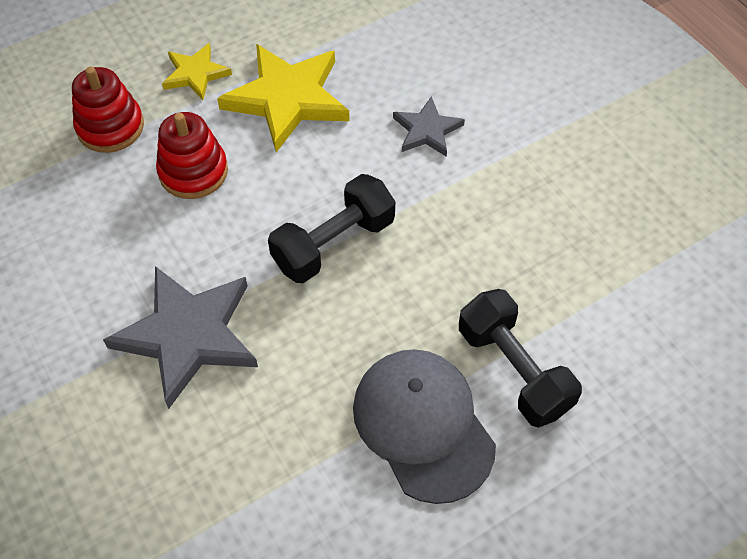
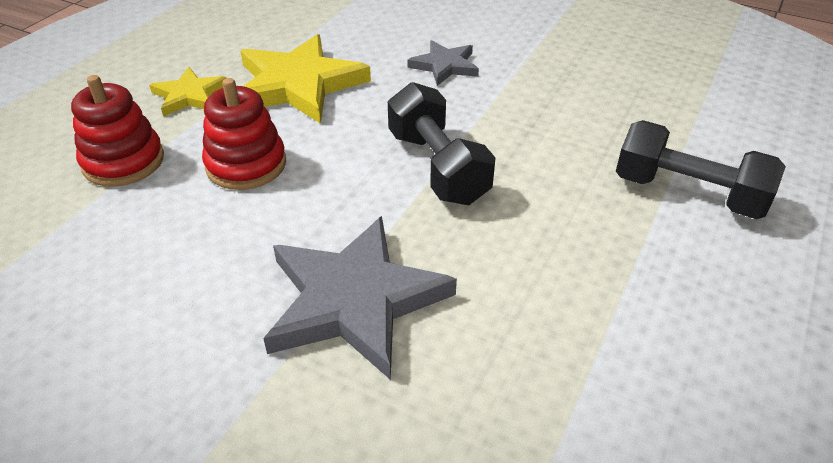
camera: 30 degrees left, 15 degrees down
black dumbbell [268,174,395,283] -> black dumbbell turned 45 degrees counterclockwise [388,82,495,205]
grey cap [353,349,496,504] -> none

